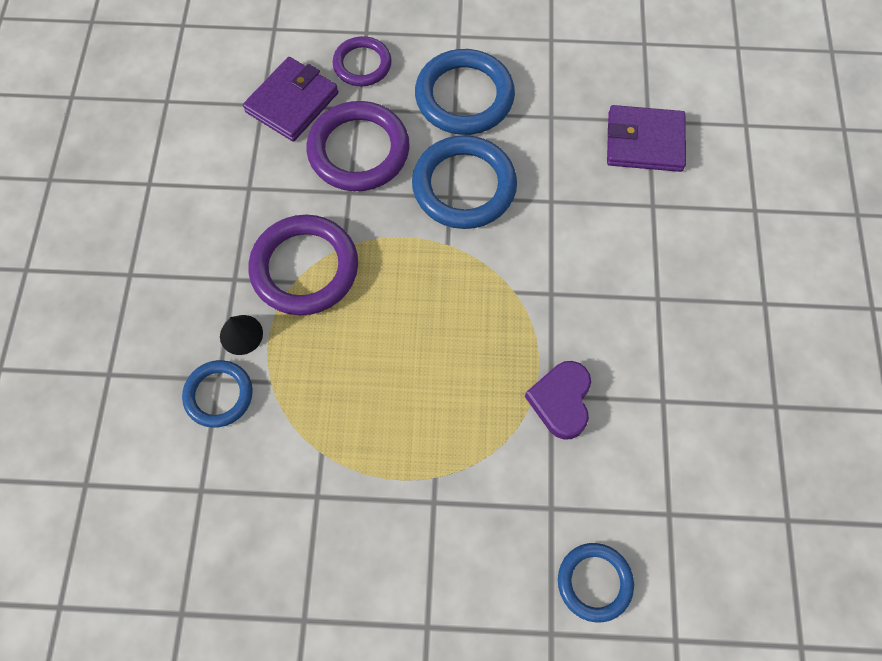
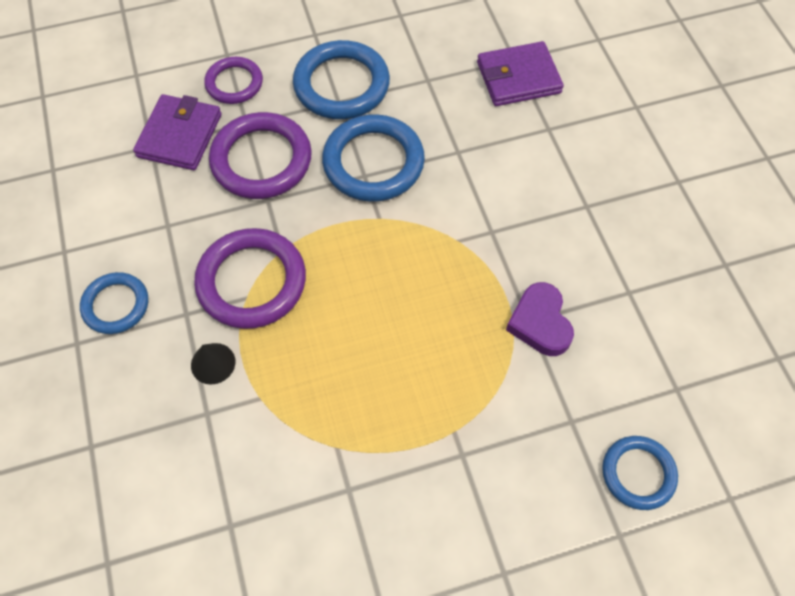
camera: 20 degrees left, 5 degrees down
blue ring [182,360,253,428] -> blue ring moved to [80,272,148,334]

